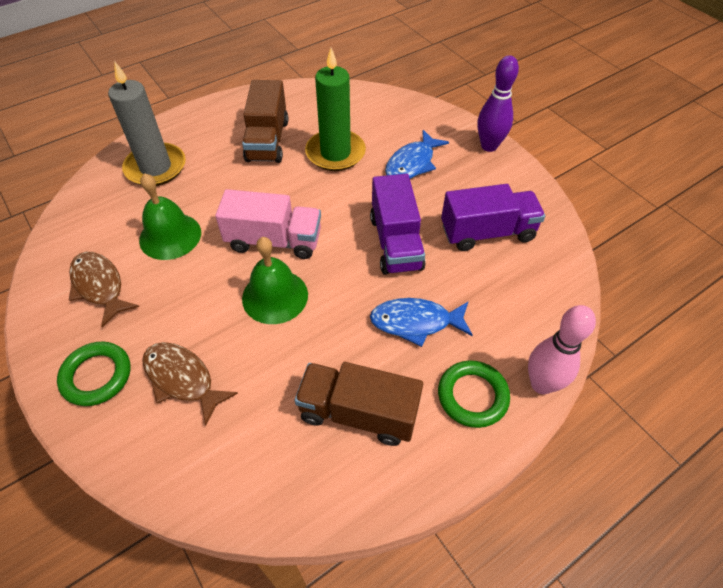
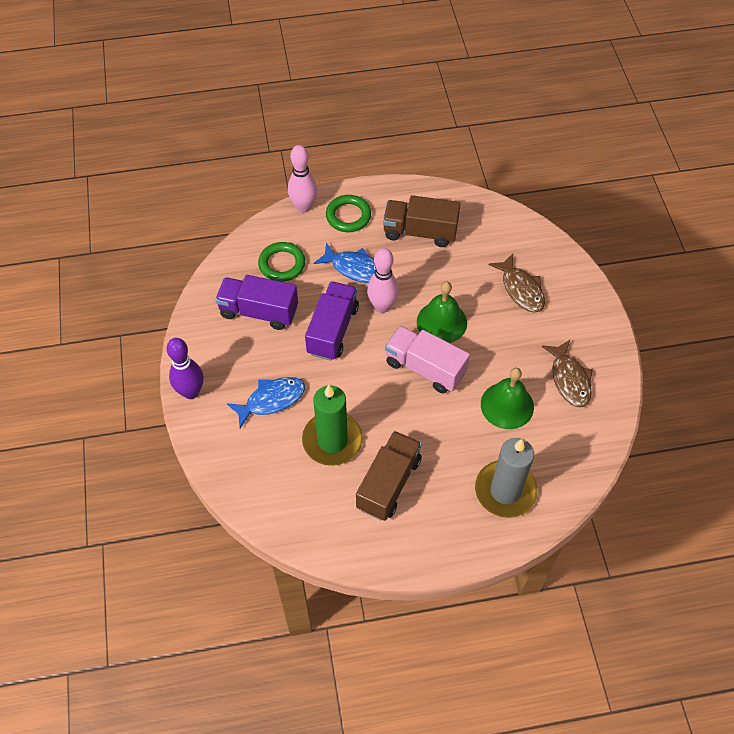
camera: 155 degrees left, 5 degrees up
green ring [57,342,131,406] -> green ring moved to [258,242,305,282]
brown truck [294,362,423,446] -> brown truck turned 150 degrees clockwise [383,195,460,247]
none -> pink bowling pin [367,248,399,313]

